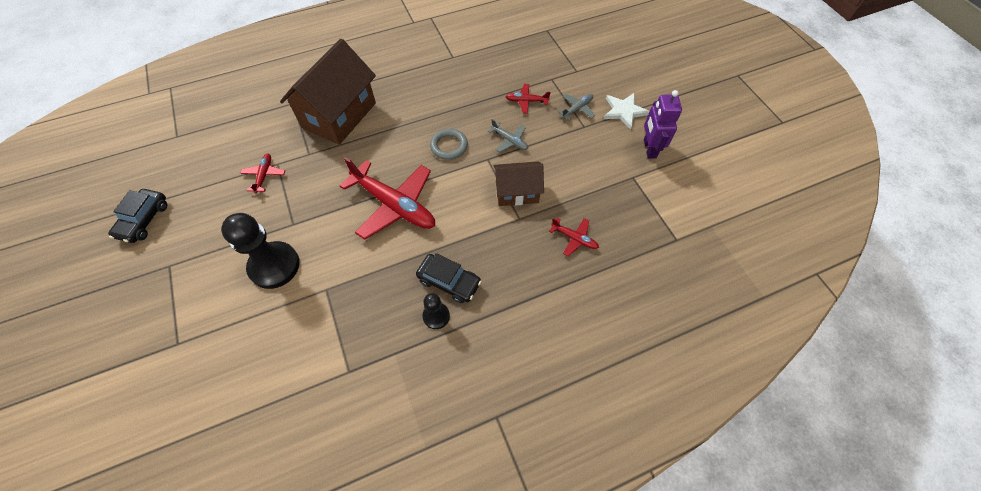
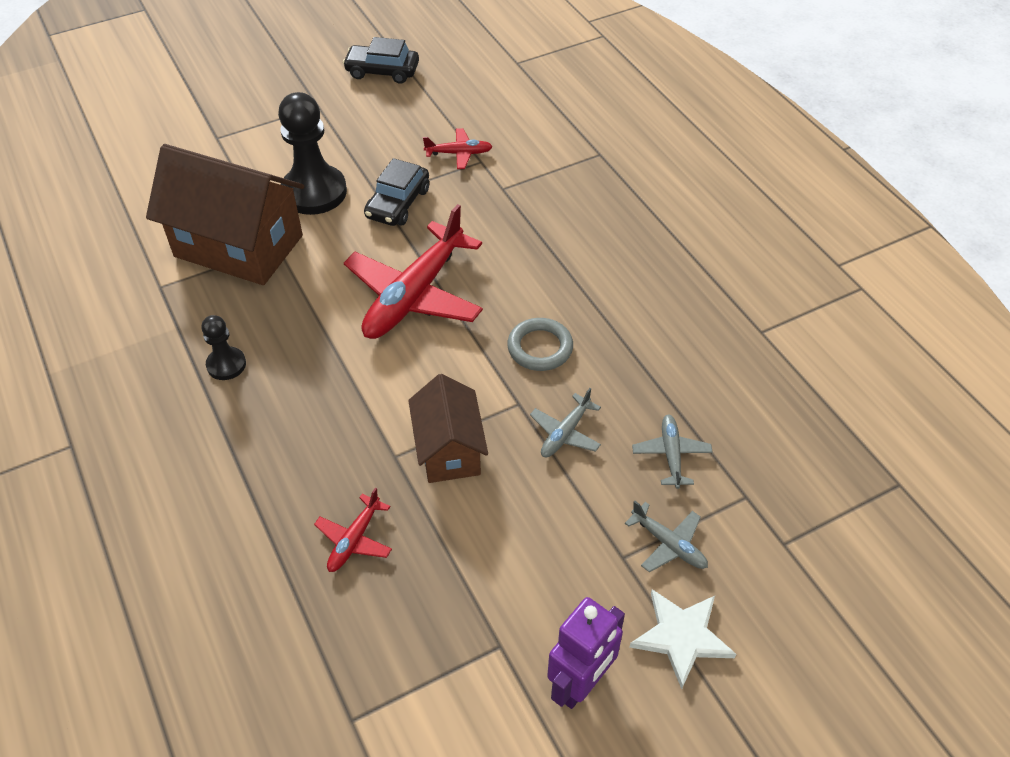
camera: 85 degrees right, 10 degrees down
brown house [280,39,376,145] -> brown house moved to [146,144,305,285]
black car [416,253,482,303] -> black car moved to [364,158,429,226]
red plane [506,84,551,113] -> grey plane [632,415,713,489]
purple robot [644,90,682,159] -> purple robot turned 135 degrees clockwise [547,597,625,709]

